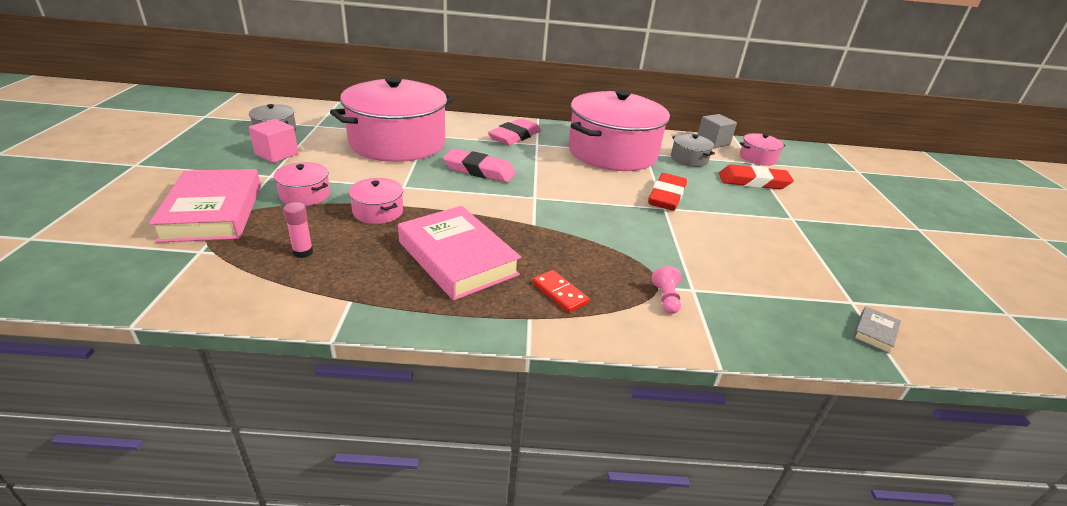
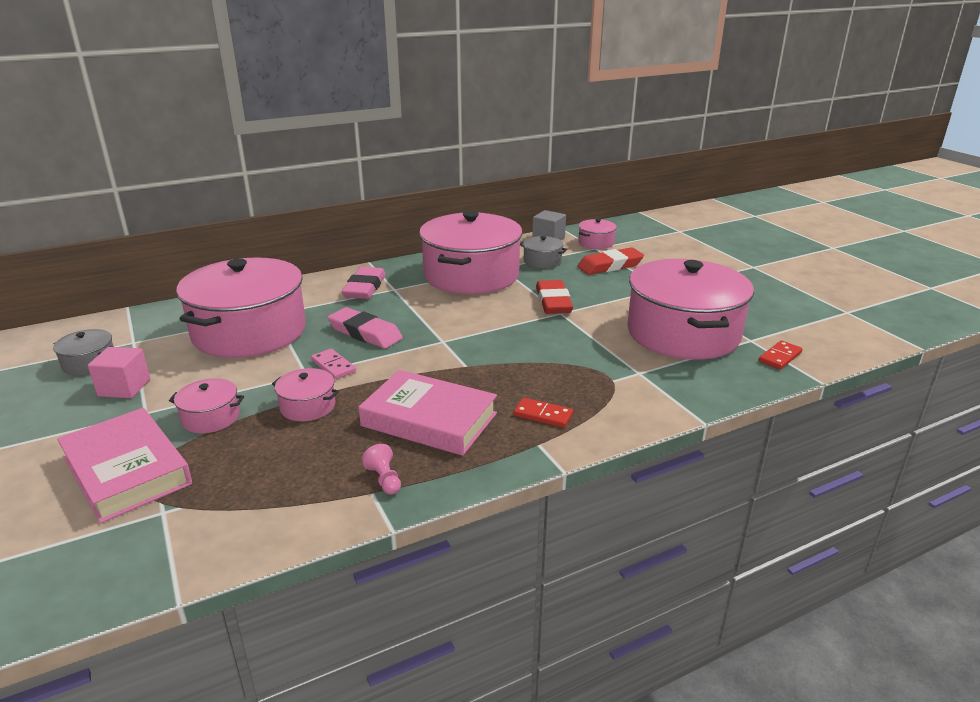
camera: 25 degrees left, 5 degrees down
pink glue stick [283,202,313,258] -> none
pink eraser [443,149,516,182] -> pink eraser turned 45 degrees clockwise [328,307,403,349]
pink pawn [652,266,681,314] -> pink pawn moved to [361,444,401,495]
grey book [853,306,901,354] -> red domino [759,341,803,370]
none -> pink domino [311,349,356,379]
none -> pink pot [627,259,754,360]

